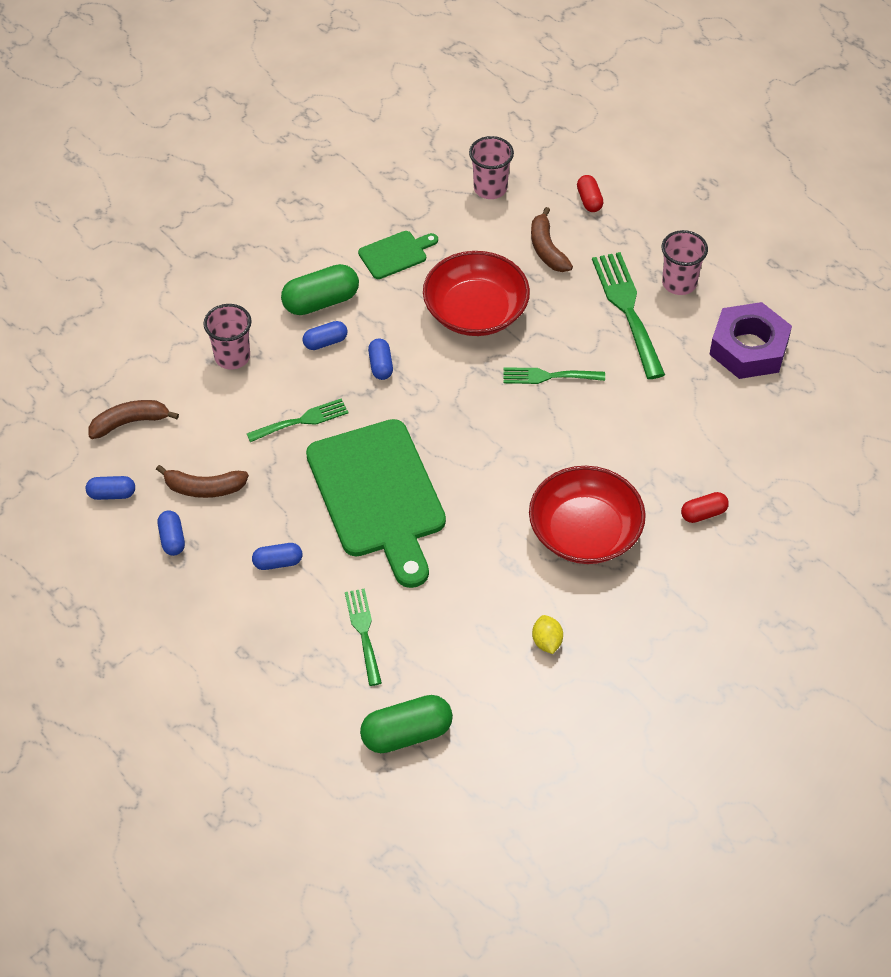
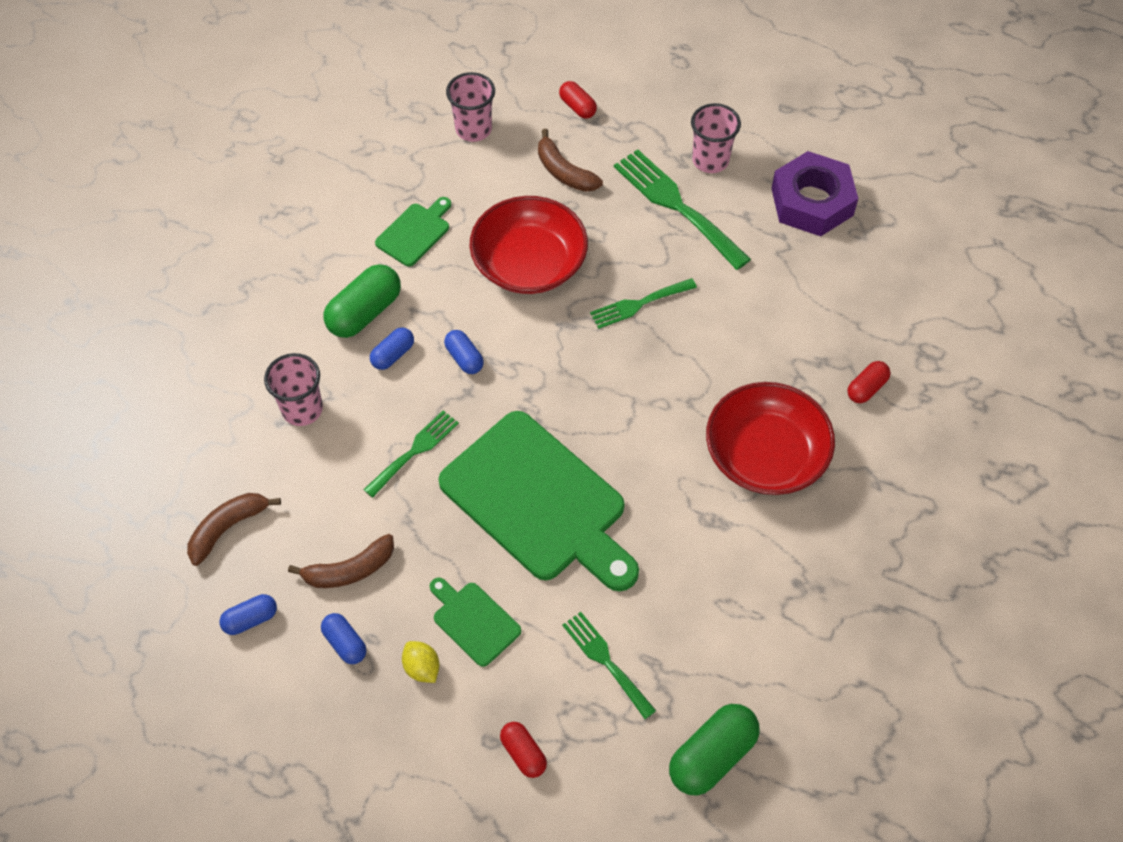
camera: 25 degrees left, 5 degrees up
blue capsule [252,543,302,570] -> green cutting board [430,577,521,667]
yellow lemon [532,615,563,654] -> yellow lemon moved to [402,641,440,683]
none -> red capsule [500,722,547,778]

